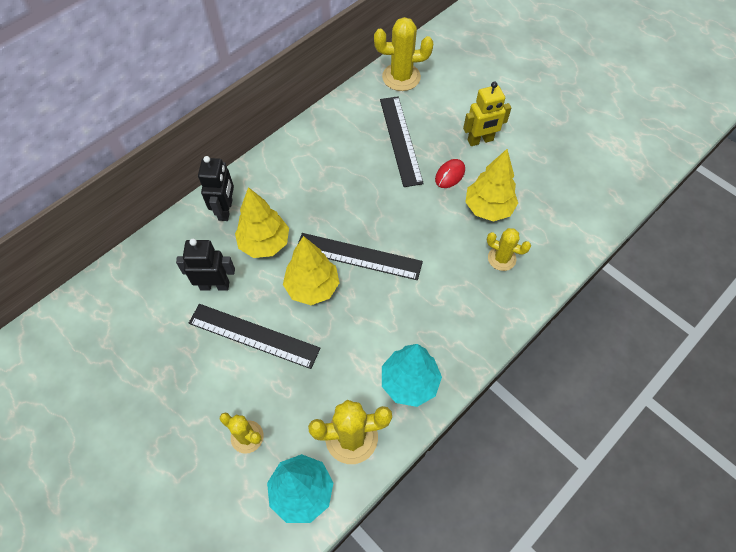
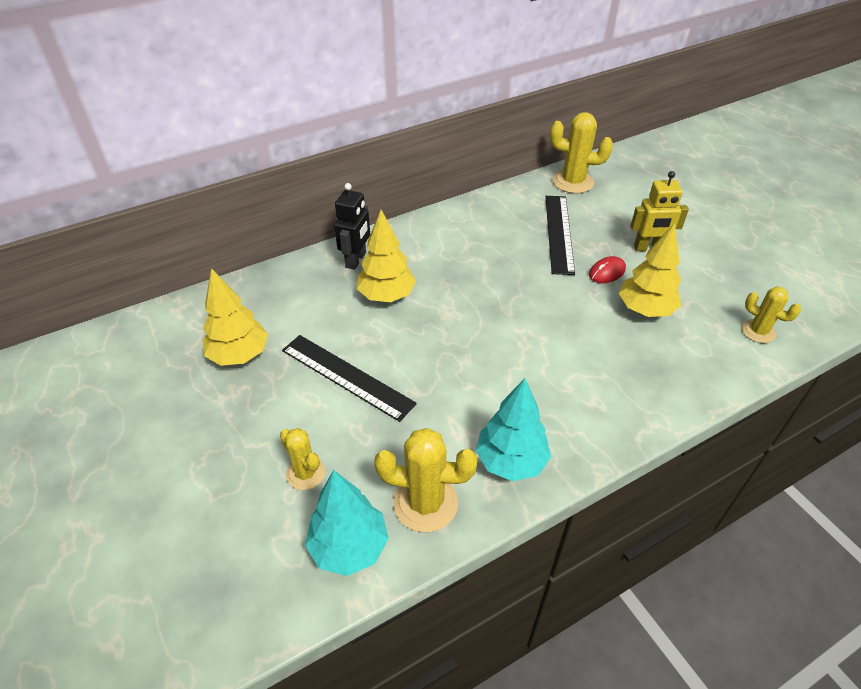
camera: 15 degrees right, 15 degrees down
black robot [176,239,235,291] -> none
yellow tree [283,236,340,305] -> yellow tree moved to [202,268,268,366]
black ruler [298,233,423,280] -> none
yellow cactus [487,228,531,271] -> yellow cactus moved to [742,286,801,343]

